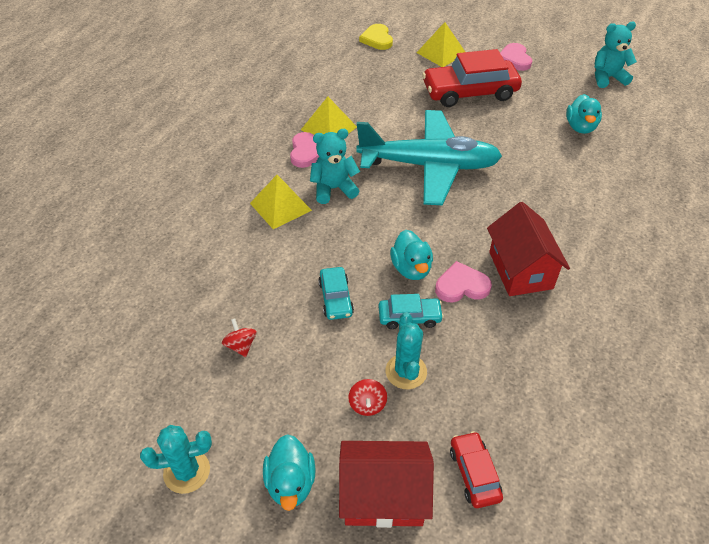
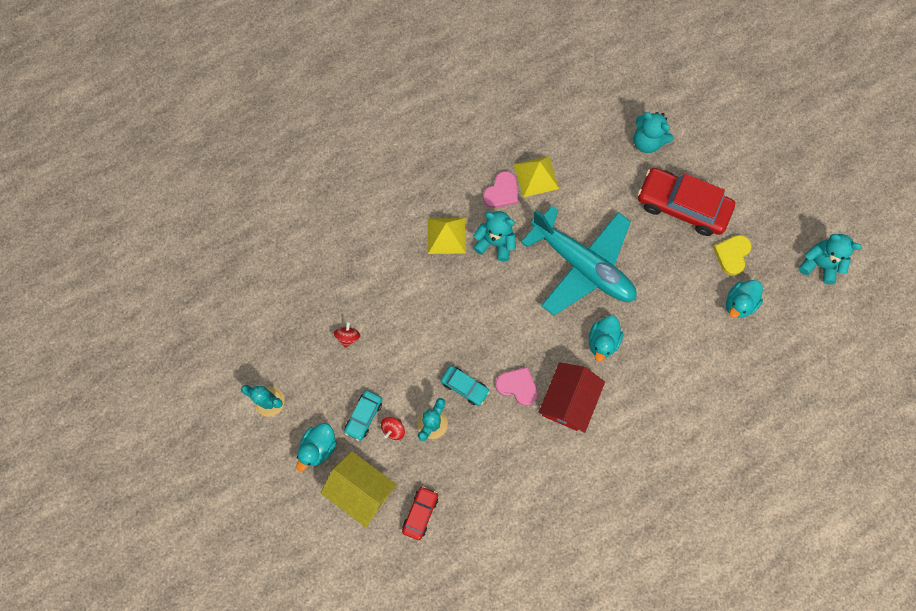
camera: 35 degrees right, 25 degrees up
turquoise car [318,267,354,320] -> turquoise car moved to [344,390,382,441]
red house [339,441,434,528] -> yellow house [321,451,397,528]
yellow heart [359,24,393,50] -> yellow heart moved to [713,235,752,276]
turquoise duck [390,230,433,280] -> turquoise duck moved to [589,316,623,362]
yellow pyramid [416,22,465,67] -> none
pink heart [500,43,532,71] -> none
none -> turquoise teddy bear [633,112,673,153]

